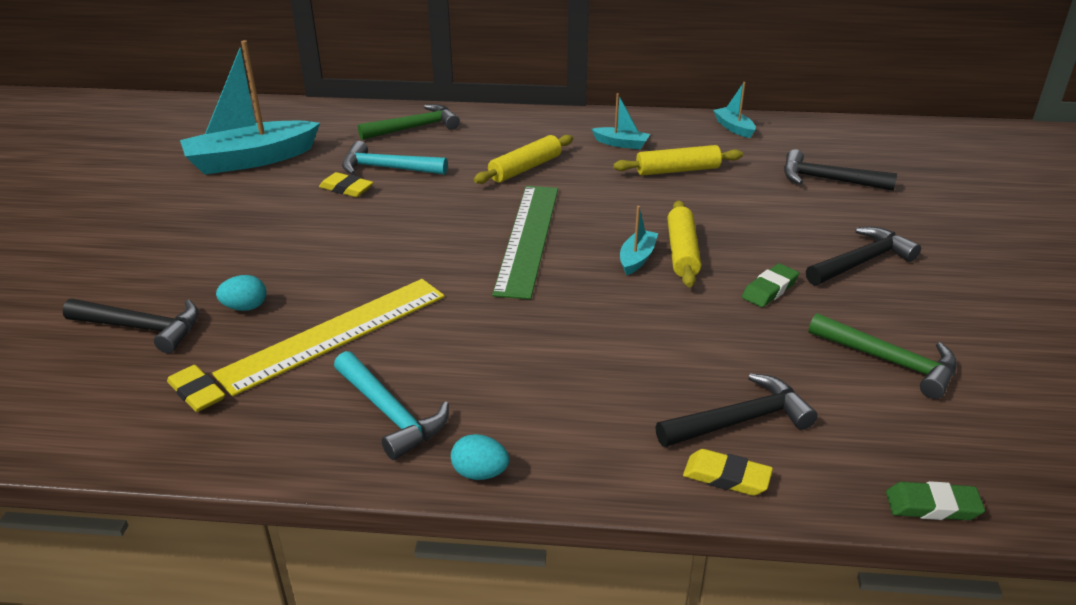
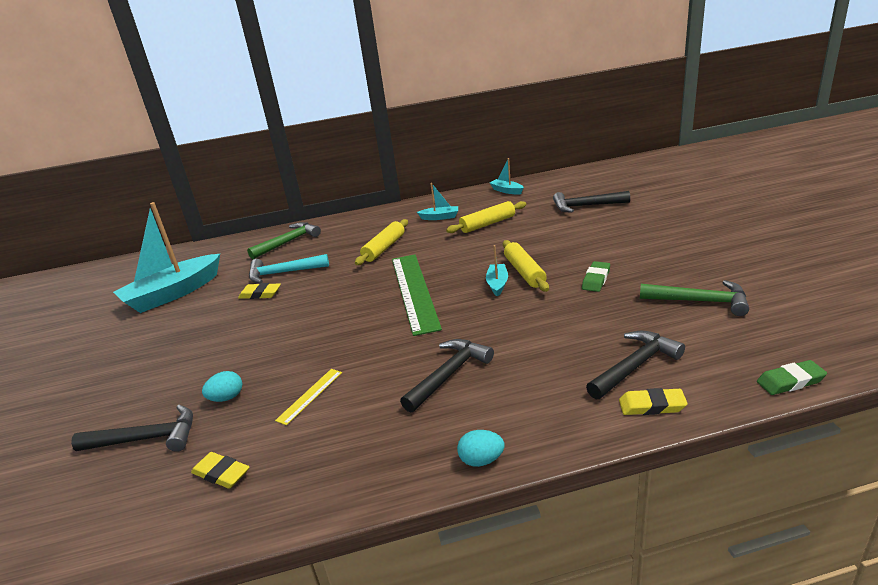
camera: 15 degrees left, 5 degrees down
yellow ruler [212,279,445,396] -> yellow ruler [275,369,342,425], size x0.45
turquoise hammer [334,351,449,460] -> none
black hammer [806,227,921,285] -> black hammer moved to [400,339,494,413]

